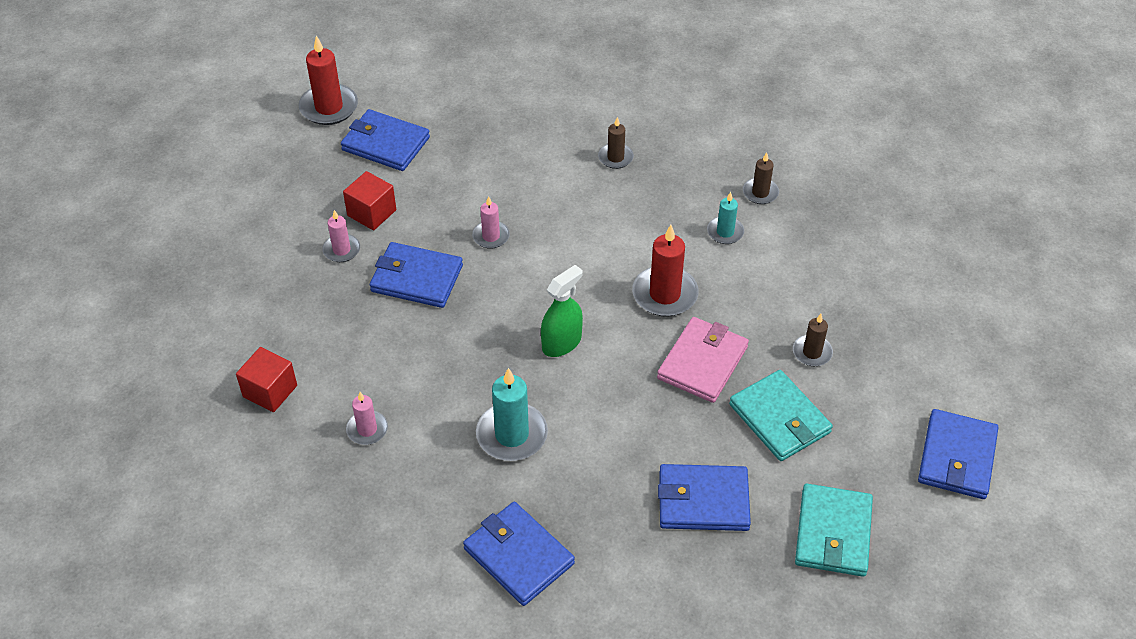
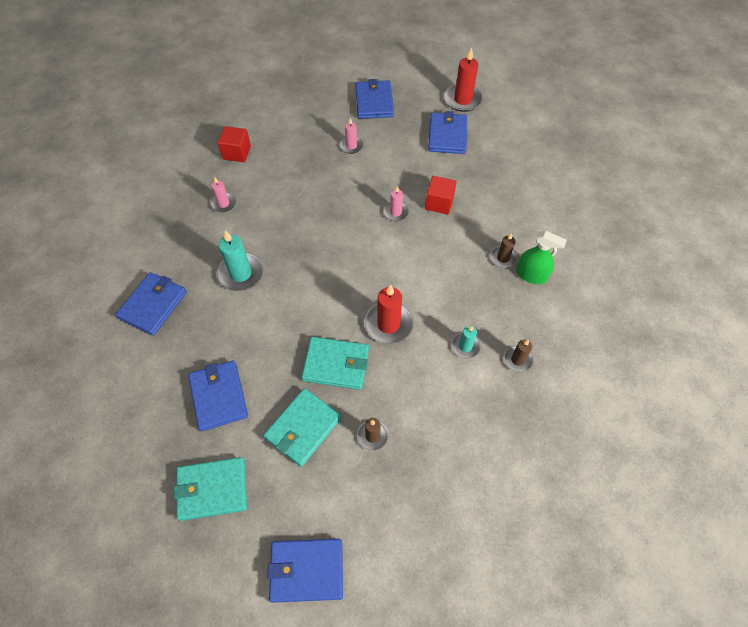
camera: 70 degrees right, 10 degrees up
red cube [343,171,396,230] -> red cube moved to [425,176,457,215]
blue wallet [370,242,463,308] -> blue wallet moved to [355,79,394,119]
green spray bottle [541,265,583,357] -> green spray bottle moved to [516,231,567,284]
pink wallet [657,317,749,403] -> turquoise wallet [301,337,369,390]

